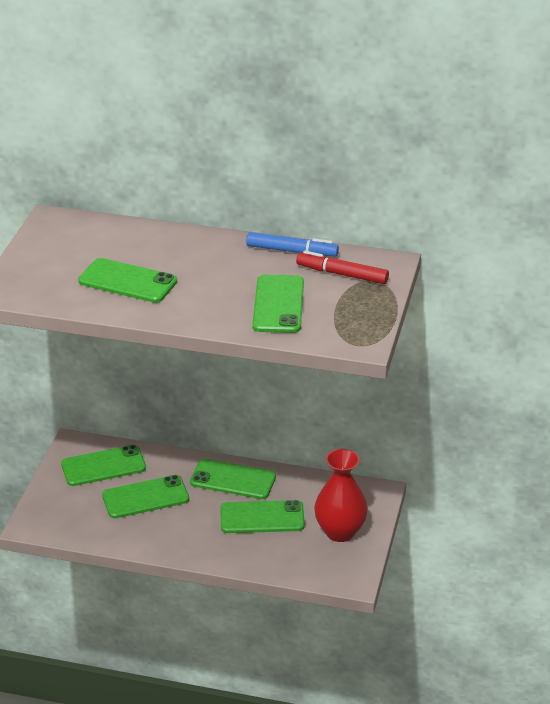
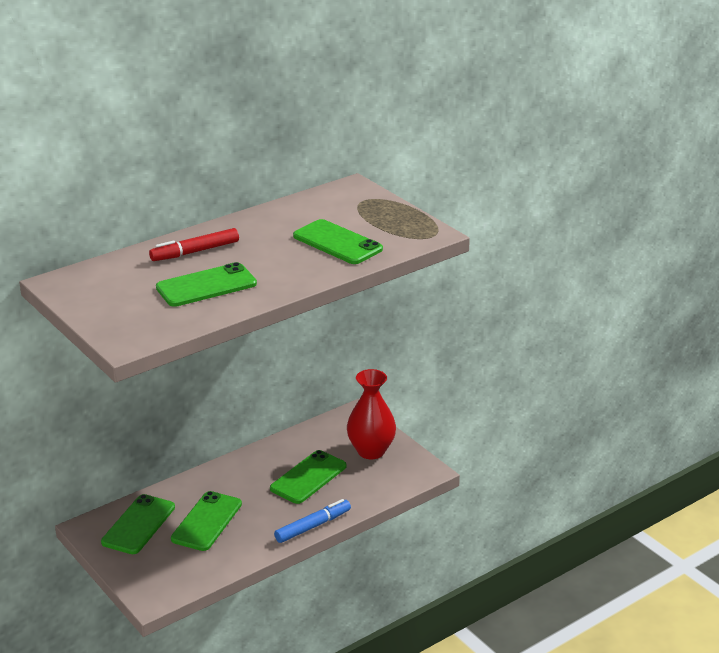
camera: 50 degrees left, 5 degrees down
green phone [190,459,276,499] -> none
blue marker [246,232,339,257] -> blue marker moved to [274,499,351,543]
red marker [296,250,389,284] -> red marker moved to [149,228,239,261]

